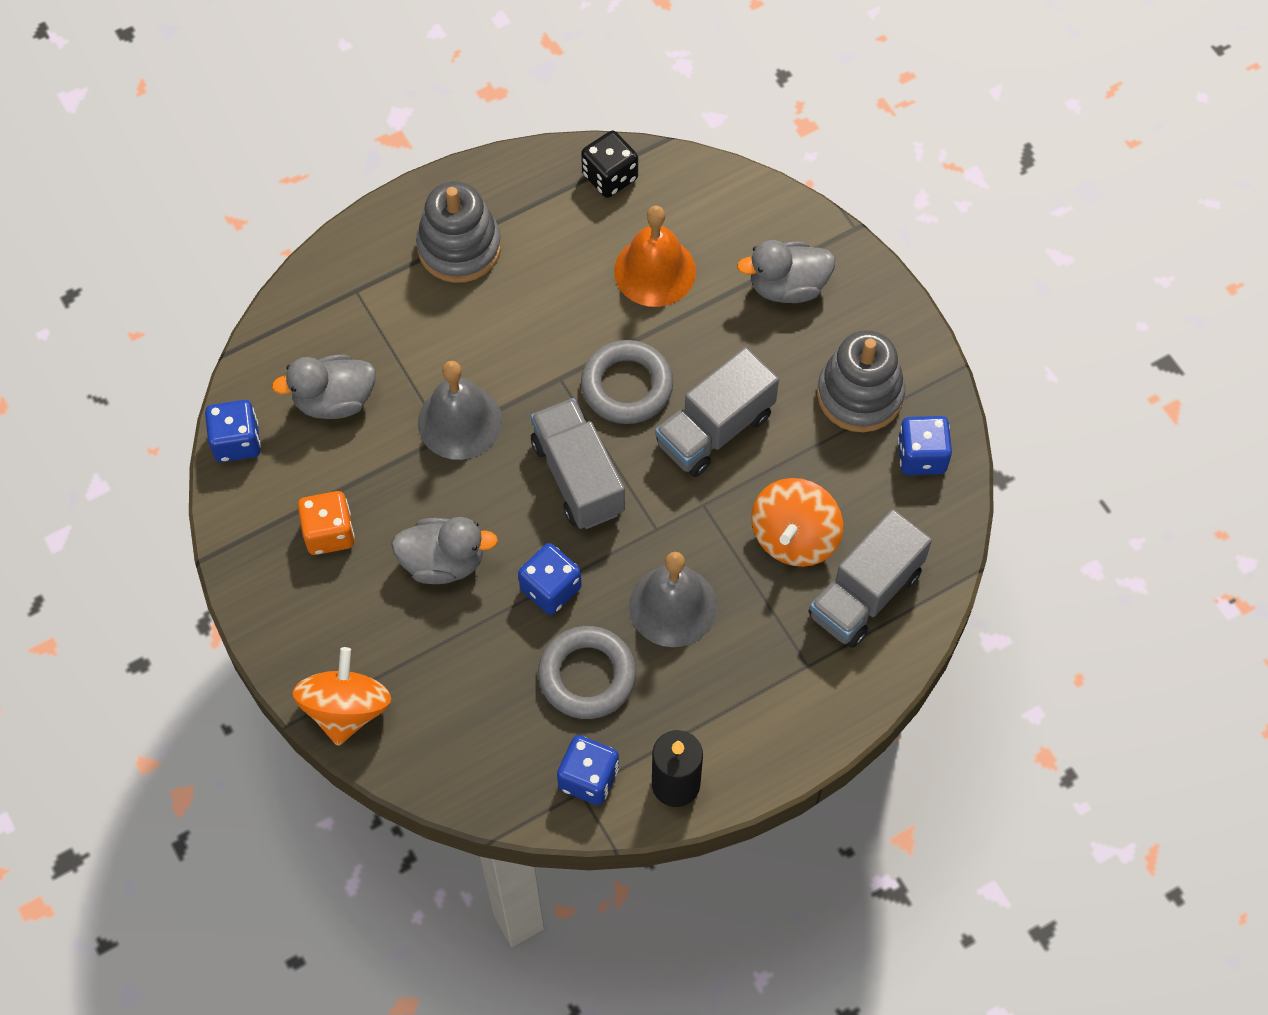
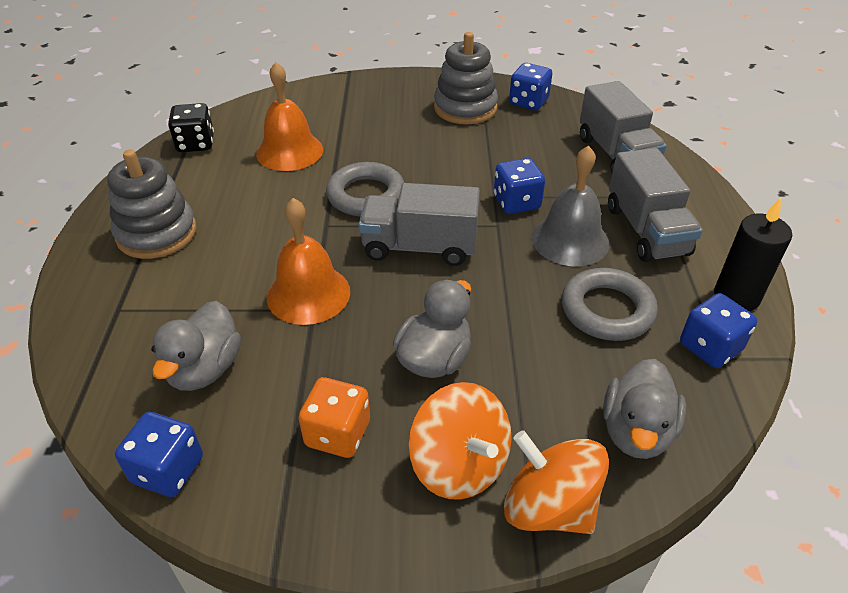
camera: 60 degrees left, 20 degrees down
grey bell [418,361,502,460] -> orange bell [267,198,350,325]
blue dice [518,543,582,615] -> blue dice moved to [494,158,545,214]
grey truck [655,347,779,477] -> grey truck moved to [608,148,703,262]
grey duck [737,240,835,303] -> grey duck moved to [603,359,686,459]
orange spinning top [751,478,843,567] -> orange spinning top moved to [408,382,512,500]

